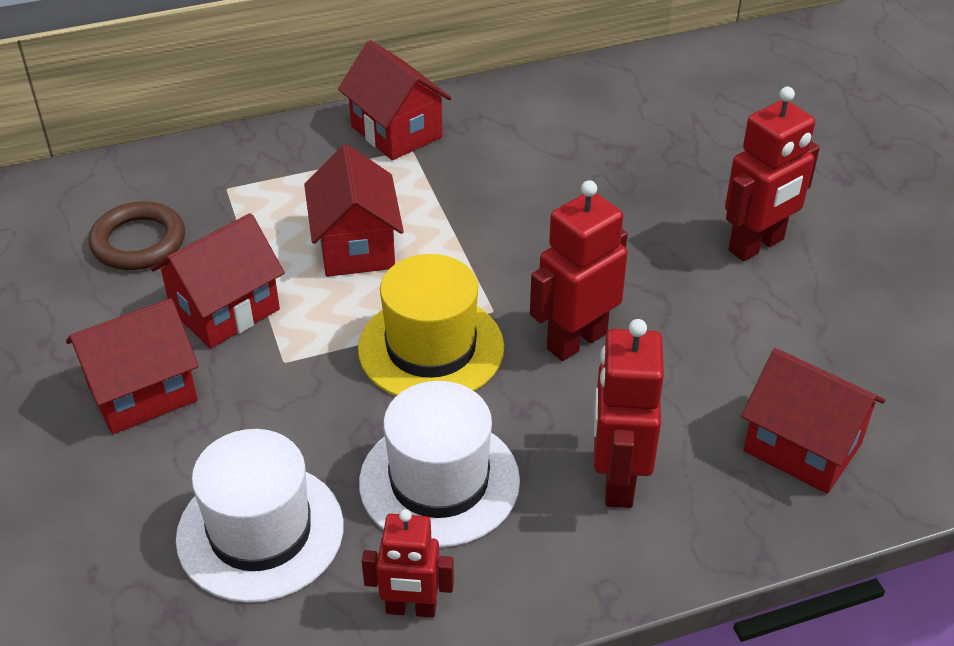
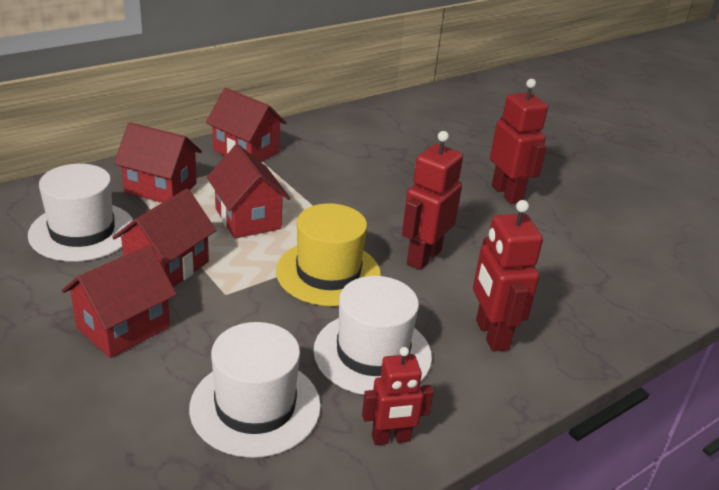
camera: 20 degrees left, 10 degrees down
brown ring [89,201,185,270] -> white hat [28,164,133,262]
red robot [725,87,820,261] -> red robot turned 60 degrees counterclockwise [490,79,548,204]
red house [741,348,885,494] -> red house moved to [114,122,202,203]

